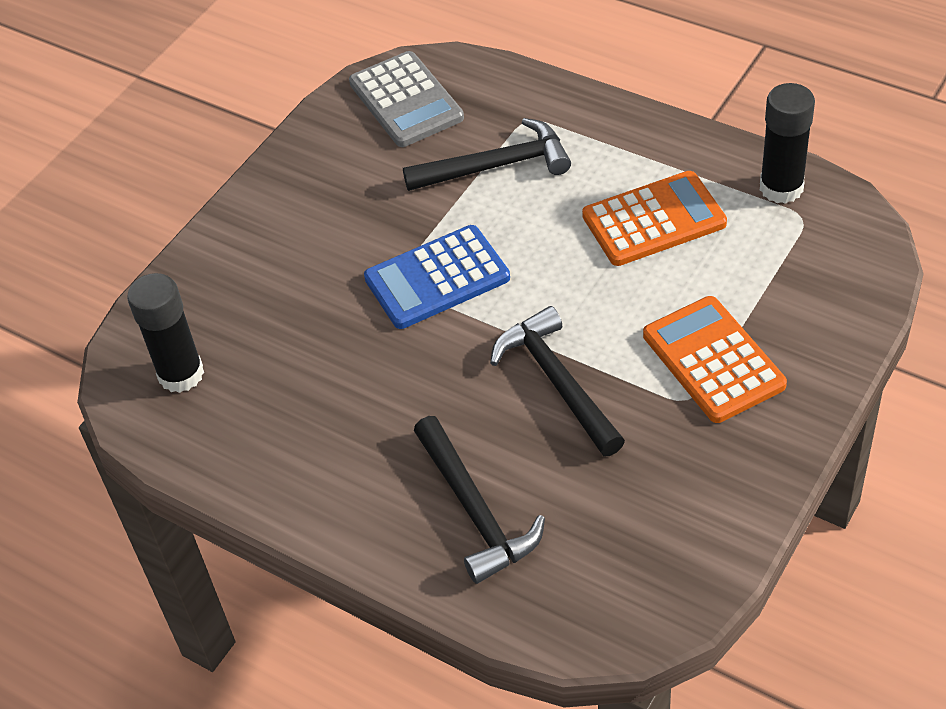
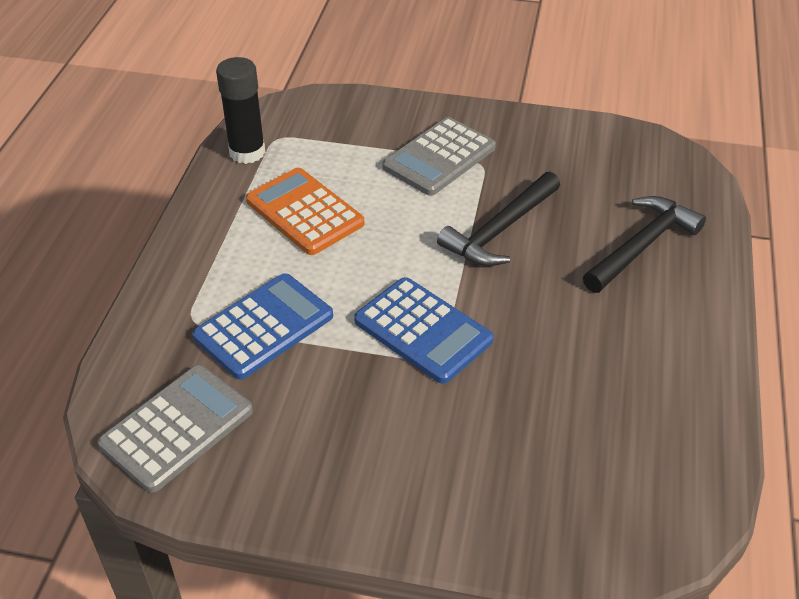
camera: 115 degrees left, 5 degrees down
black glue stick [127,273,204,393] -> none
black hammer [403,118,571,191] -> blue calculator [193,273,333,380]
orange calculator [643,296,787,423] -> grey calculator [383,117,496,196]

